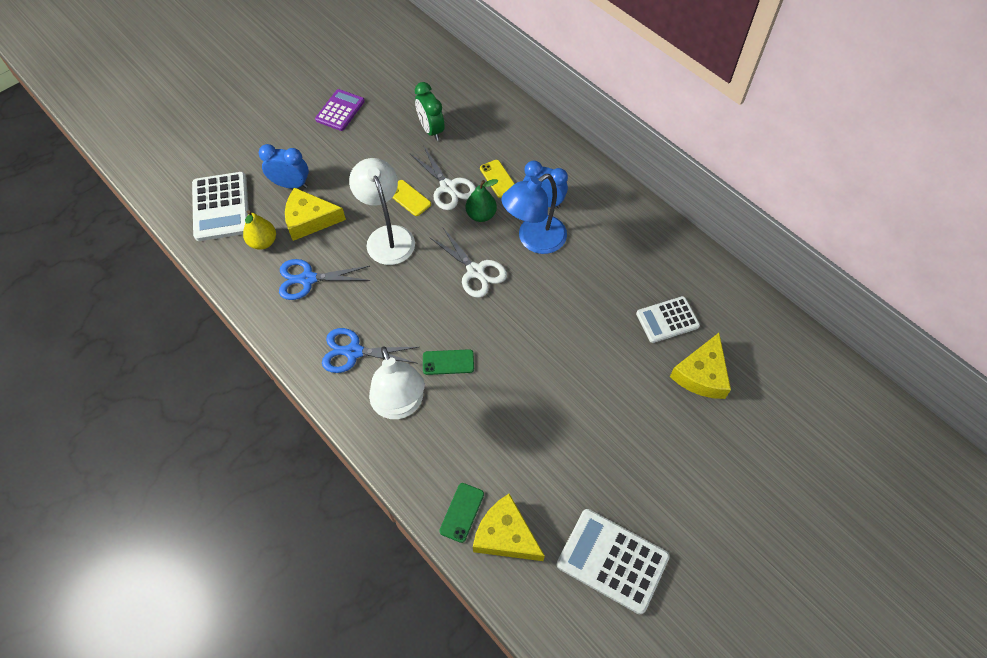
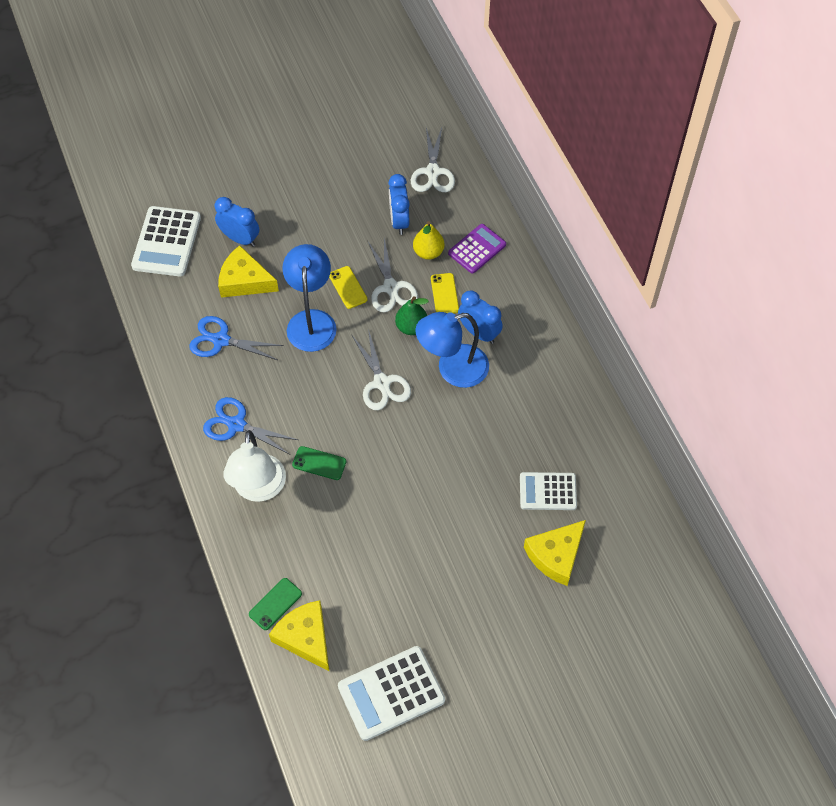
camera: 20 degrees right, 0 degrees up
yellow pear [243,210,276,250] -> yellow pear moved to [413,221,444,260]
purple calculator [315,89,365,131] -> purple calculator moved to [448,224,506,274]
white lamp [349,158,415,265] -> blue lamp [282,244,337,352]
green clock [415,82,445,141] -> blue clock [389,174,410,235]
white calculator [557,509,670,614] -> white calculator turned 75 degrees counterclockwise [338,646,445,741]
none -> white scissors [411,128,455,192]

